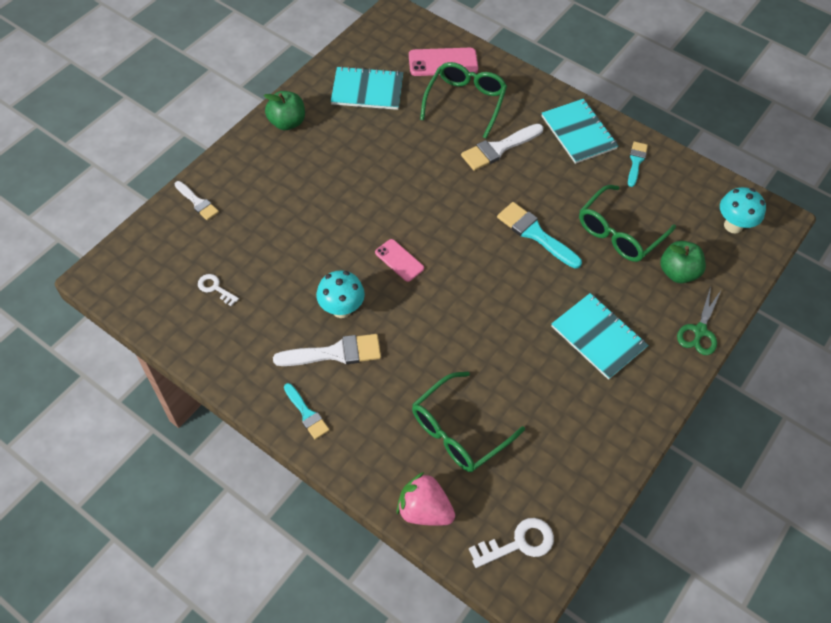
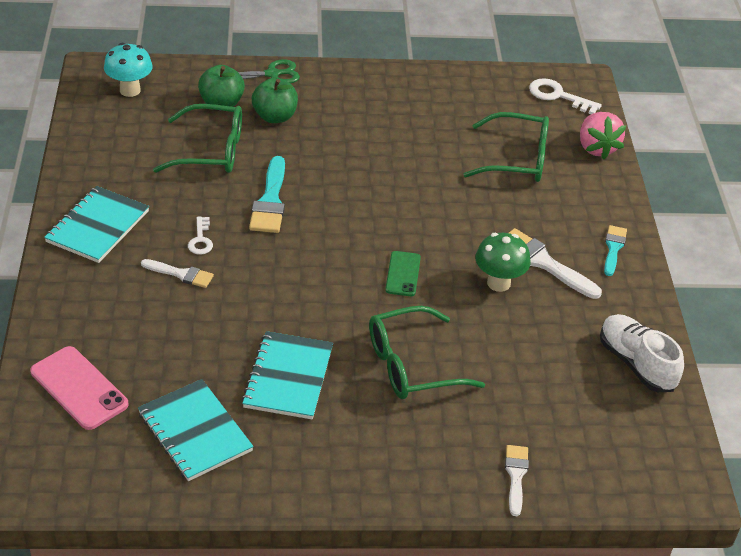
camera: 130 degrees left, 15 degrees down
white key [198,274,239,306] -> white key moved to [188,216,213,255]
green apple [264,91,305,130] -> green apple moved to [252,78,298,123]
turquoise mushroom [316,270,365,318] -> green mushroom [475,233,531,292]
pink phone [375,239,424,282] -> green phone [385,251,421,296]
green glasses [420,62,507,138] -> green glasses moved to [369,306,485,399]
white brush [461,124,543,171] -> white brush [141,259,214,288], size x0.62
turquoise notebook [551,293,648,380] -> turquoise notebook moved to [242,331,333,419]
turquoise brush [628,141,648,187] -> none
none -> white shoe [600,314,684,392]

